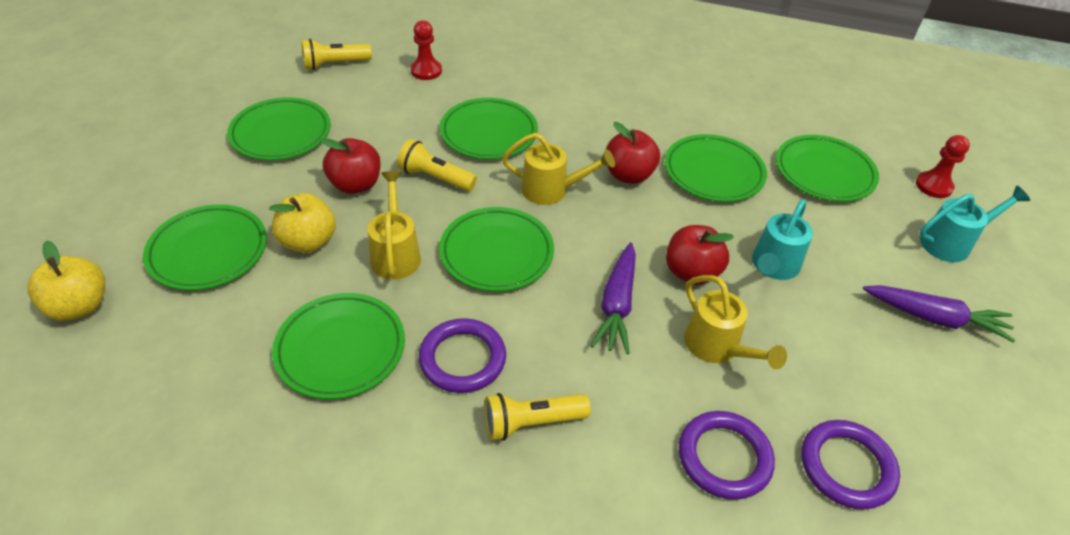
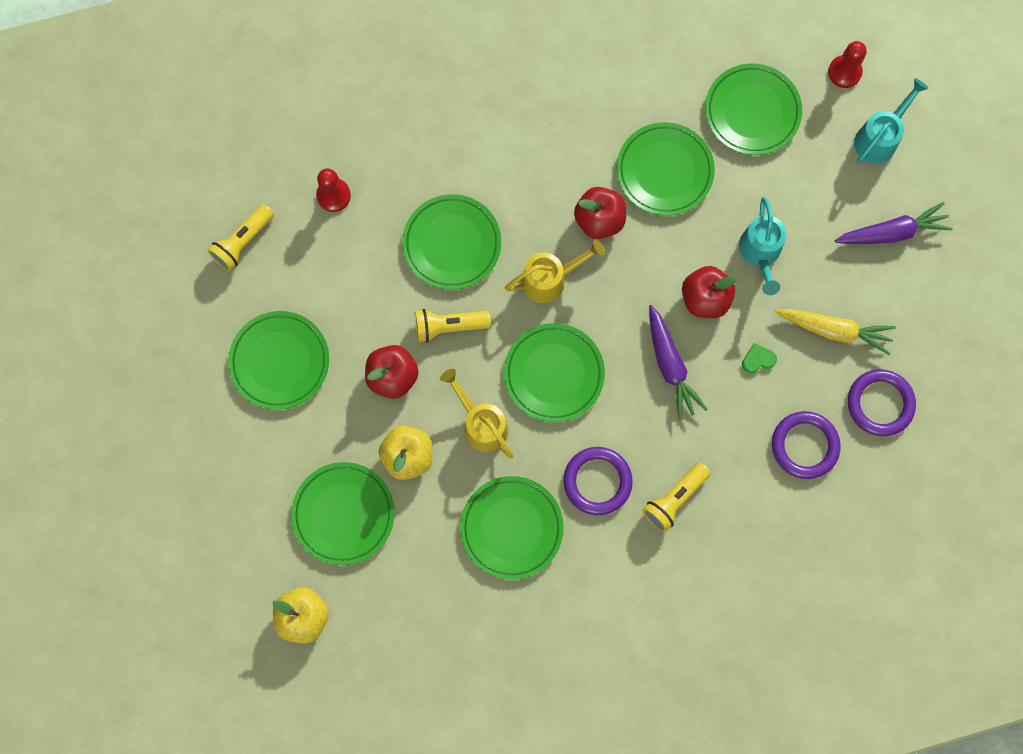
camera: 30 degrees left, 30 degrees up
yellow watering can [684,275,787,369] -> green heart [742,343,777,373]
none -> yellow carrot [776,309,896,355]

